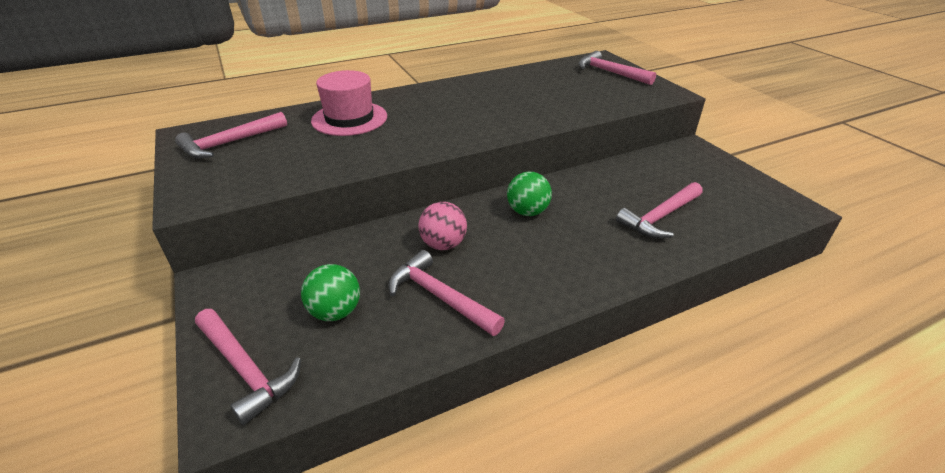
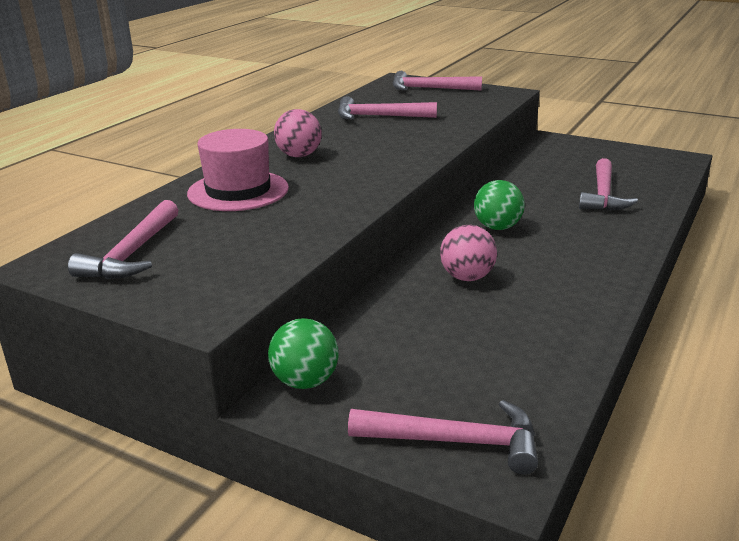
camera: 35 degrees left, 10 degrees down
green ball [301,264,360,321] -> green ball moved to [268,318,339,389]
pink hammer [389,250,505,336] -> pink hammer moved to [338,96,437,120]
none -> pink ball [274,109,322,157]

